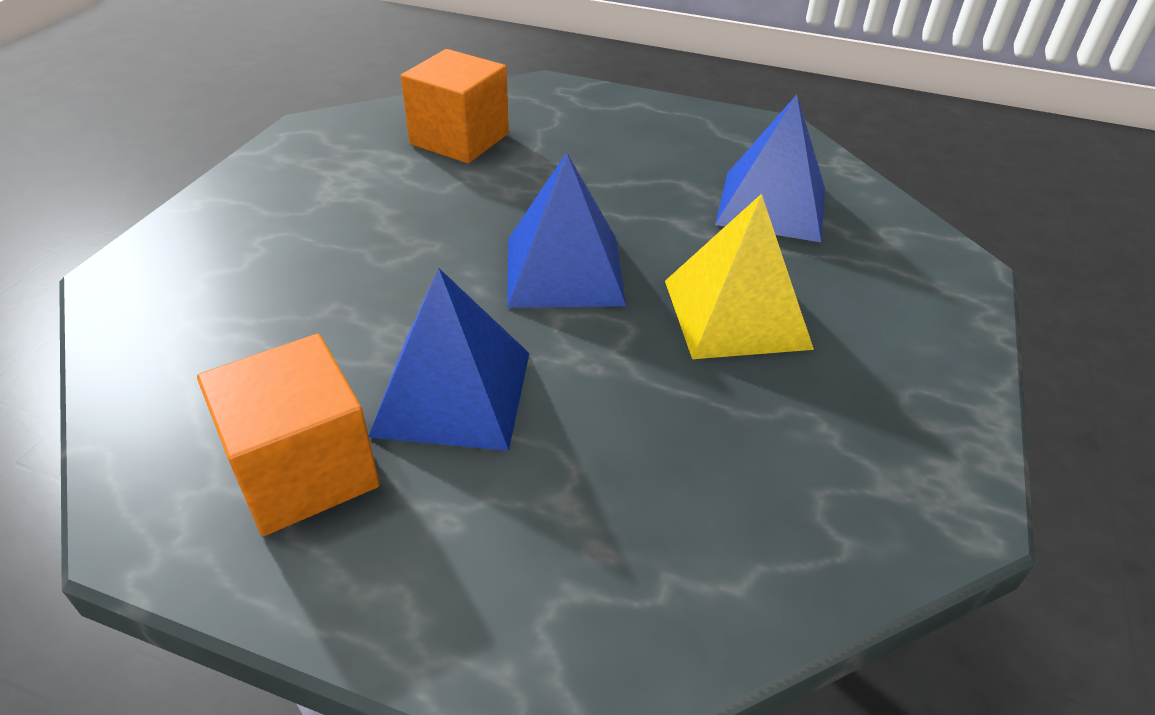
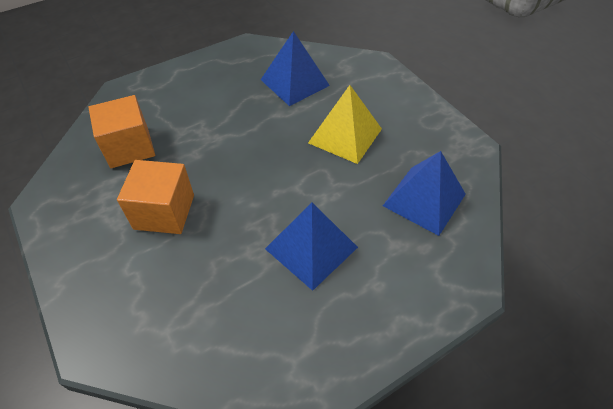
camera: 50 degrees left, 10 degrees up
orange cube [197,334,380,536] -> orange cube moved to [117,160,194,234]
blue pyramid [507,152,626,308] -> blue pyramid moved to [383,151,466,236]

